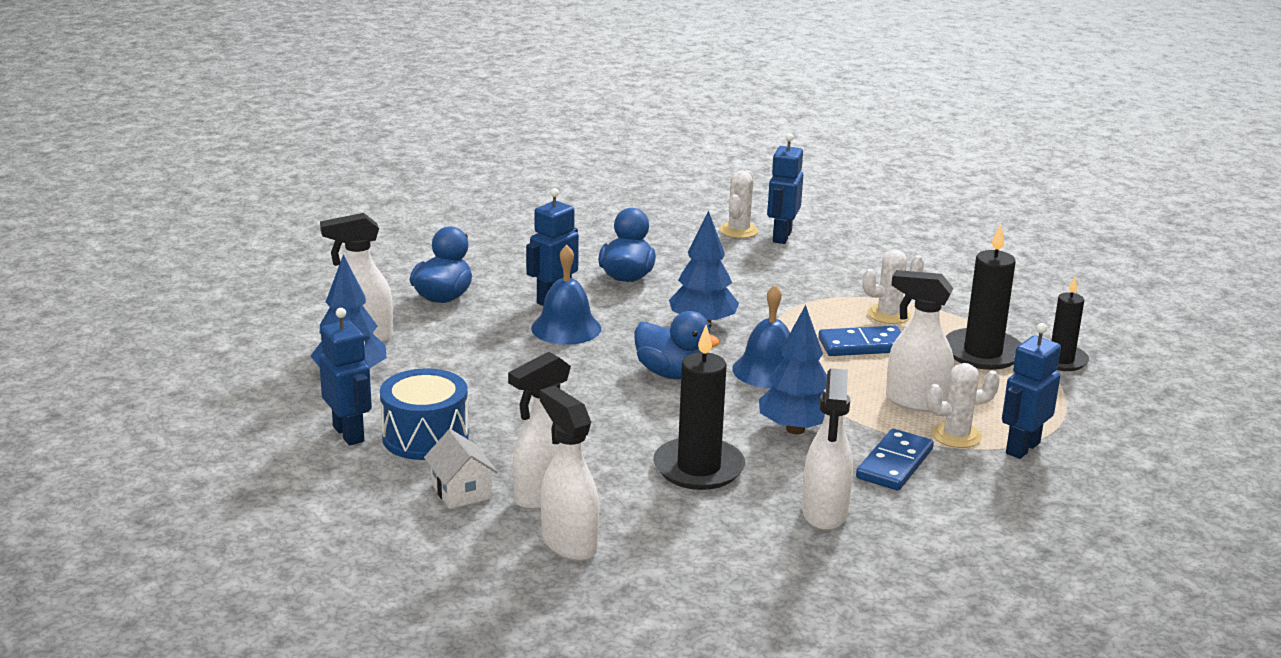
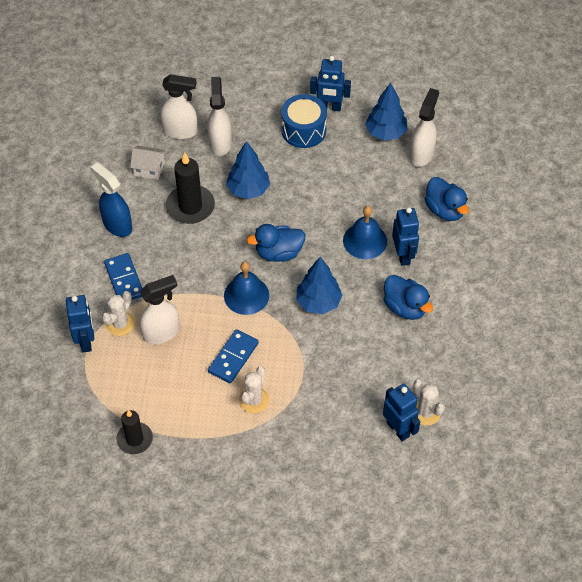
camera: 130 degrees right, 30 degrees up
white house [424,429,498,509] -> white house moved to [130,146,165,180]
blue tree [759,305,827,434] -> blue tree moved to [226,141,270,199]
white spray bottle [802,368,853,530] -> blue spray bottle [90,162,132,237]
black candle [946,224,1022,370] -> none

